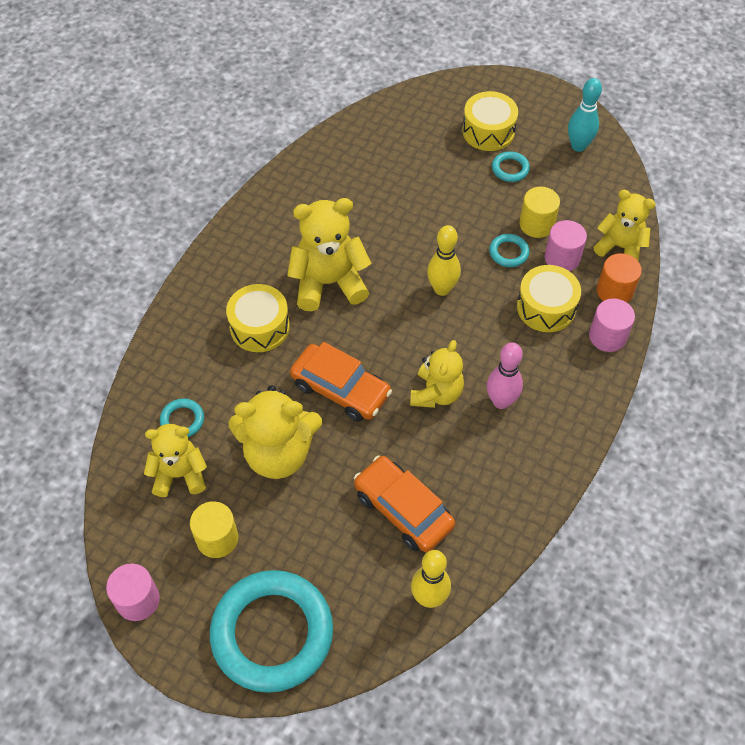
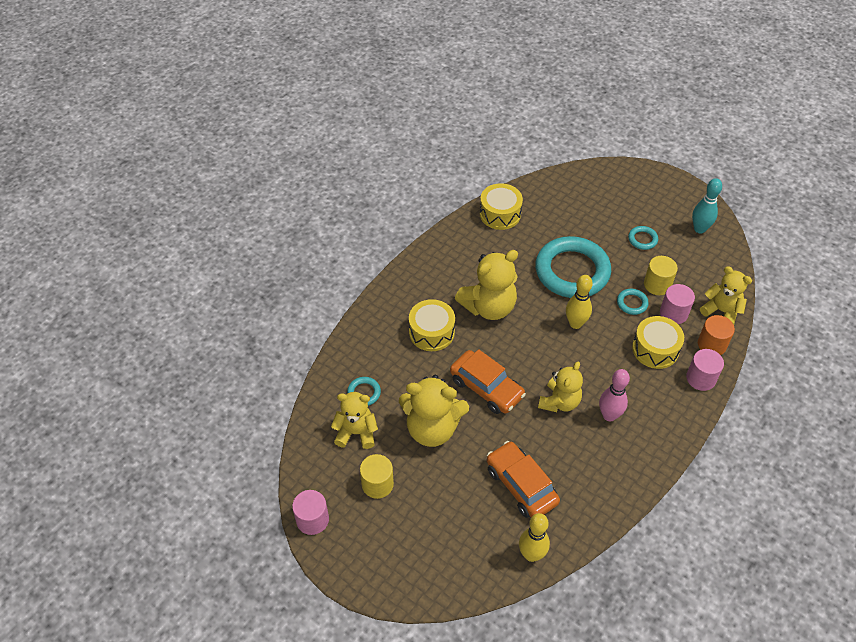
camera: 10 degrees right, 5 degrees down
turquoise ring [210,570,333,693] -> turquoise ring moved to [535,236,611,298]
yellow teddy bear [287,198,372,311] -> yellow teddy bear turned 150 degrees clockwise [455,250,518,320]
yellow drum [462,91,518,151] -> yellow drum moved to [480,183,523,230]

